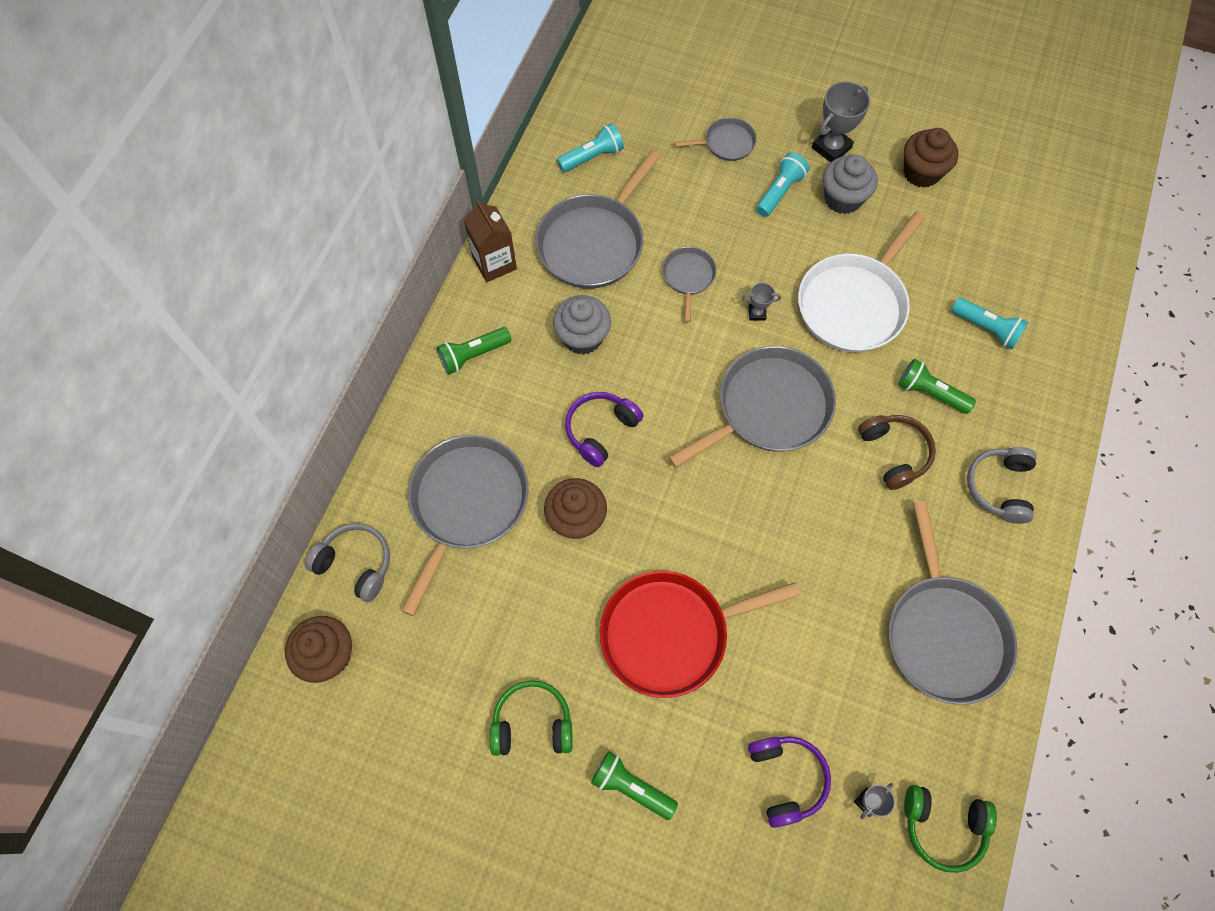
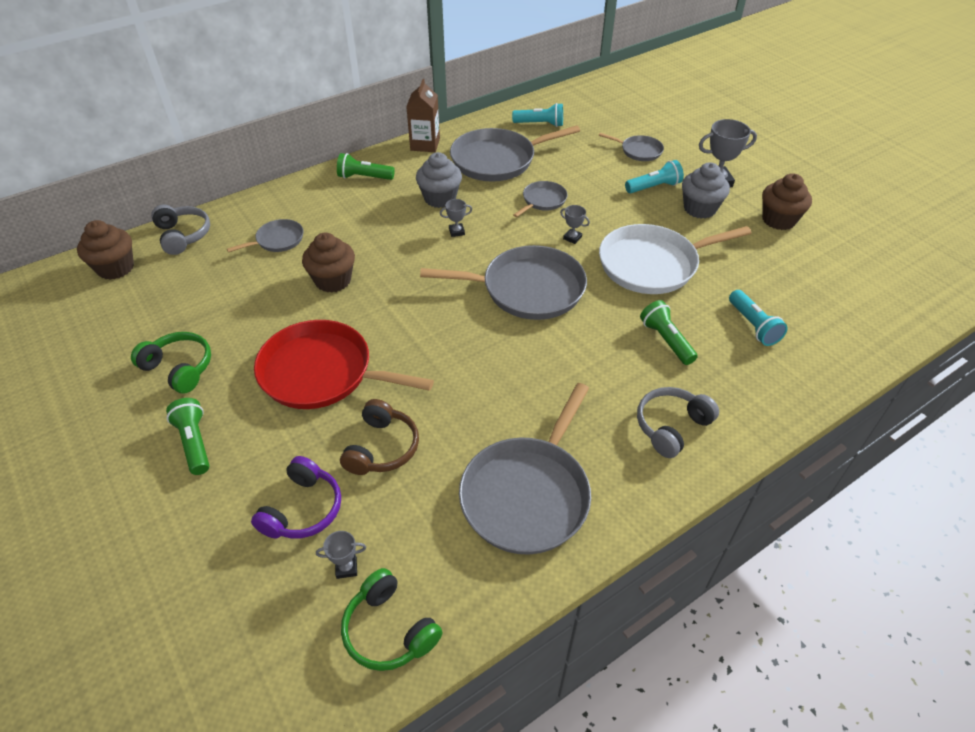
camera: 35 degrees right, 20 degrees down
grey pan [401,435,528,616] -> grey pan [227,219,303,252], size x0.50
purple headphones [565,392,644,467] -> none
brown headphones [858,415,936,490] -> brown headphones moved to [340,399,419,475]
none -> grey trophy [440,199,472,237]

